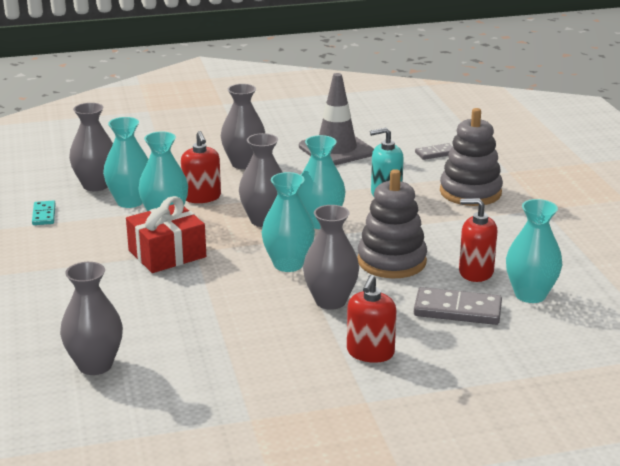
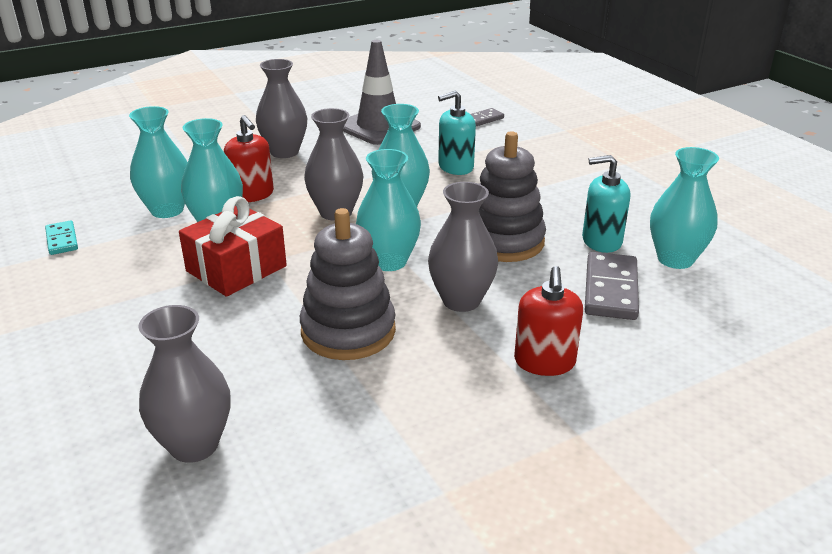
camera: 15 degrees left, 5 degrees up
grey vase [69,103,113,191] -> none
grey domino [414,287,502,325] -> grey domino turned 75 degrees counterclockwise [585,252,639,320]
grey stacking toy [440,108,503,206] -> grey stacking toy moved to [300,208,396,360]
red soap dispenser [459,198,497,282] -> turquoise soap dispenser [582,155,630,253]

